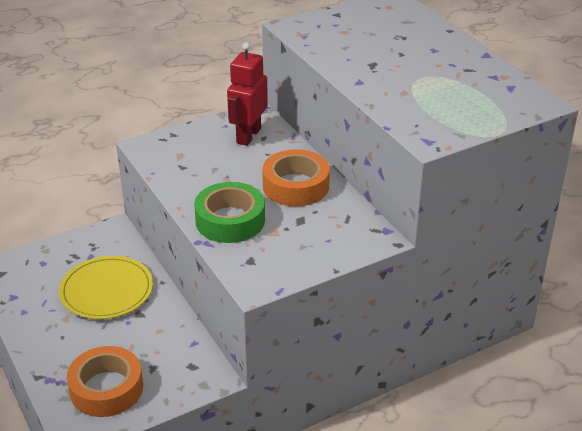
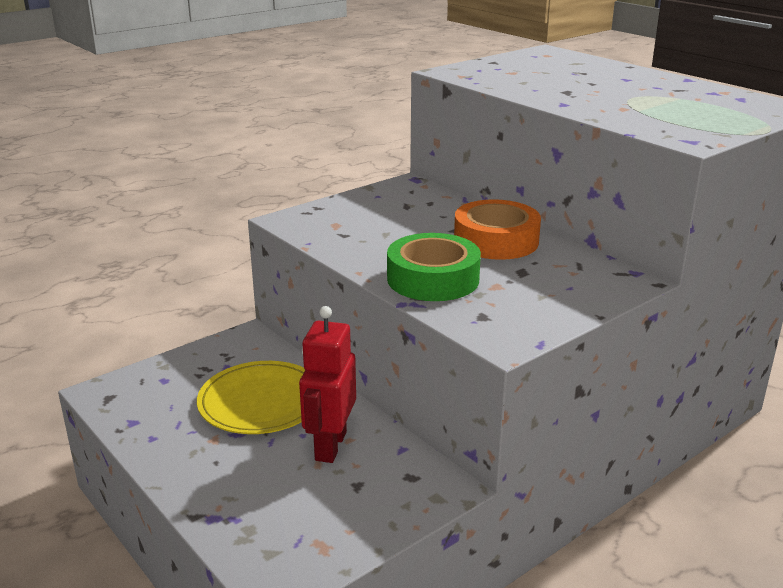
camera: 10 degrees left, 10 degrees down
orange tape [67,346,143,417] -> none
red robot [227,42,268,146] -> red robot moved to [299,306,356,463]

